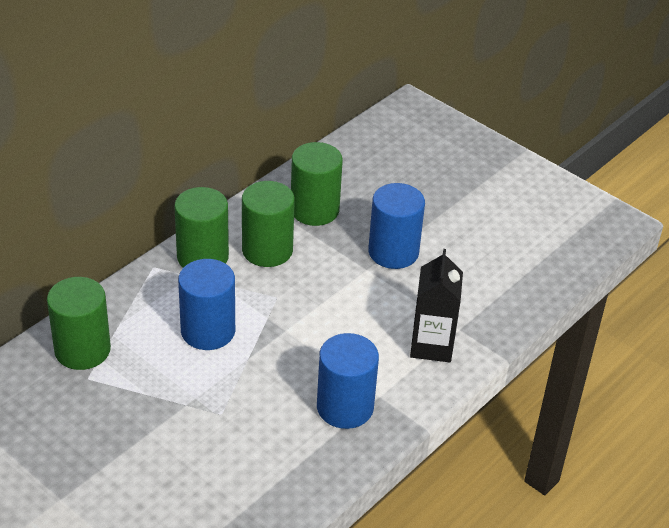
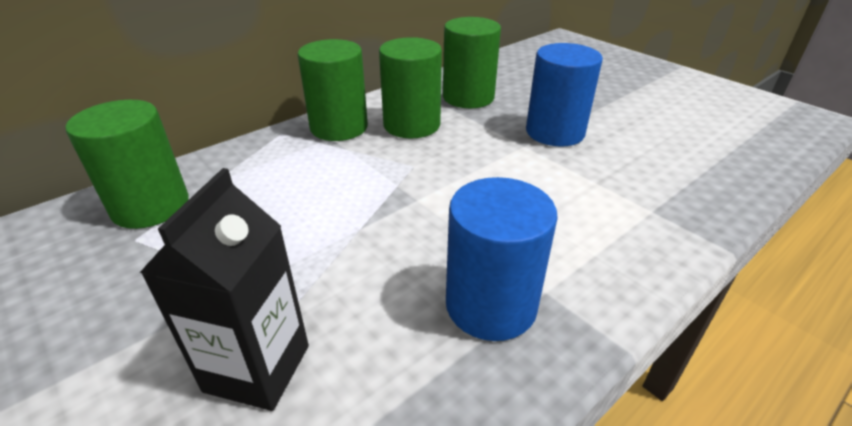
camera: 10 degrees right, 5 degrees down
blue cylinder [178,259,235,350] -> none
black carton [410,249,463,362] -> black carton moved to [140,168,309,411]

